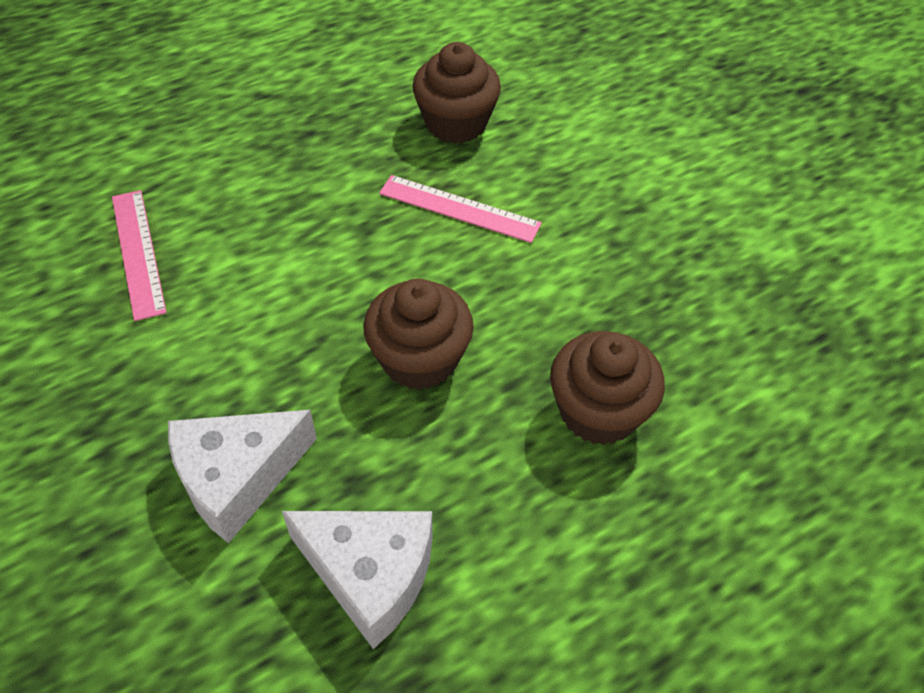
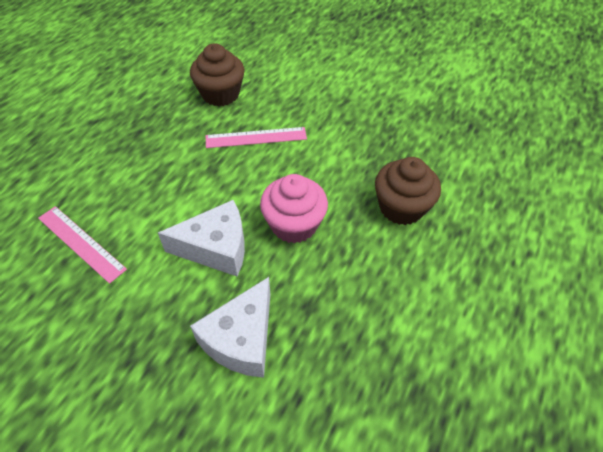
camera: 30 degrees left, 0 degrees up
white cheese [282,511,433,649] -> white cheese moved to [158,200,245,277]
brown cupcake [364,279,474,390] -> pink cupcake [260,174,328,243]

